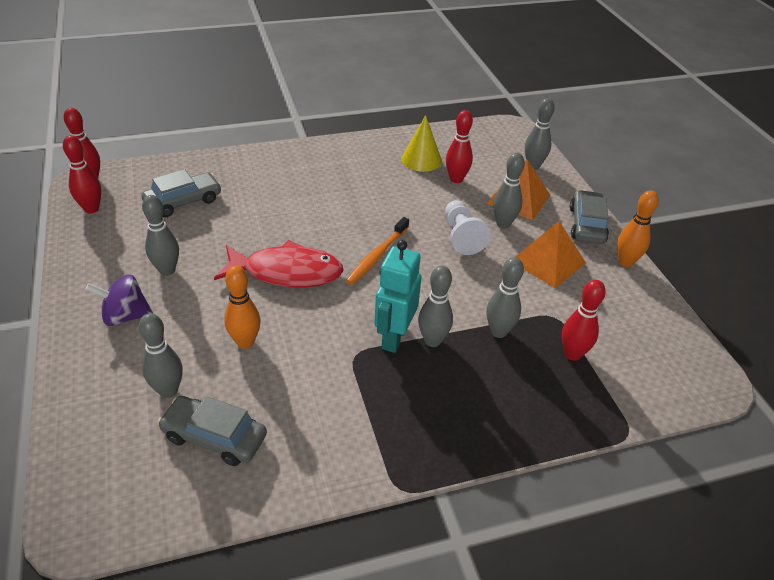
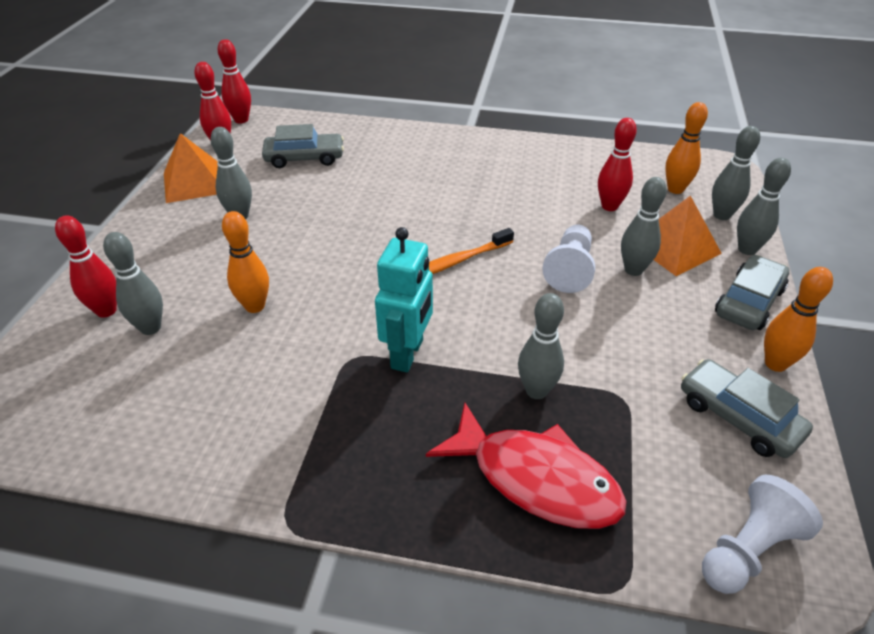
camera: 30 degrees right, 0 degrees up
purple spinning top [85,274,153,327] -> none
grey car [158,396,267,466] -> grey car moved to [681,359,813,458]
red fish [214,240,343,288] -> red fish moved to [426,403,627,529]
turquoise robot [374,240,421,353] -> turquoise robot turned 150 degrees clockwise [375,227,433,372]
yellow cone [401,115,442,172] -> none
grey bowling pin [418,266,453,347] -> grey bowling pin moved to [737,158,791,255]
orange pyramid [515,221,586,288] -> orange pyramid moved to [164,133,218,203]
red bowling pin [562,280,606,361] -> red bowling pin moved to [55,215,117,318]
none -> orange bowling pin [665,102,708,194]
none -> white pawn [702,475,823,594]

